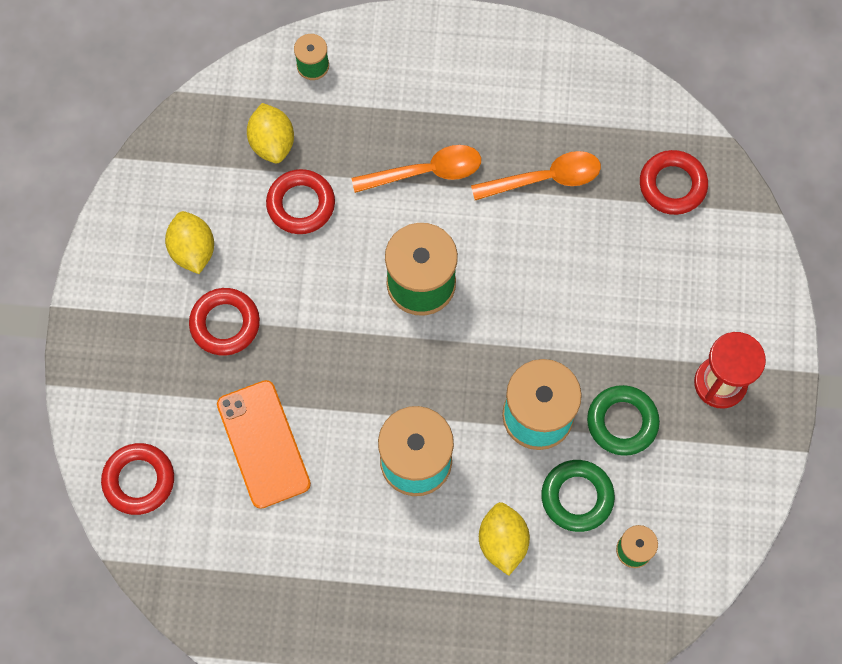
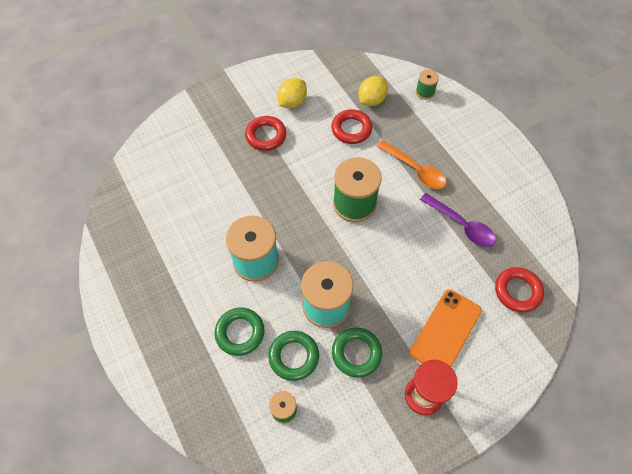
camera: 55 degrees right, 10 degrees down
red ring [101,443,174,515] -> none
orange phone [217,380,311,509] -> orange phone moved to [410,289,482,367]
orange spoon [471,151,601,200] -> purple spoon [420,193,496,247]
yellow lemon [479,502,530,576] -> green ring [215,308,265,356]

